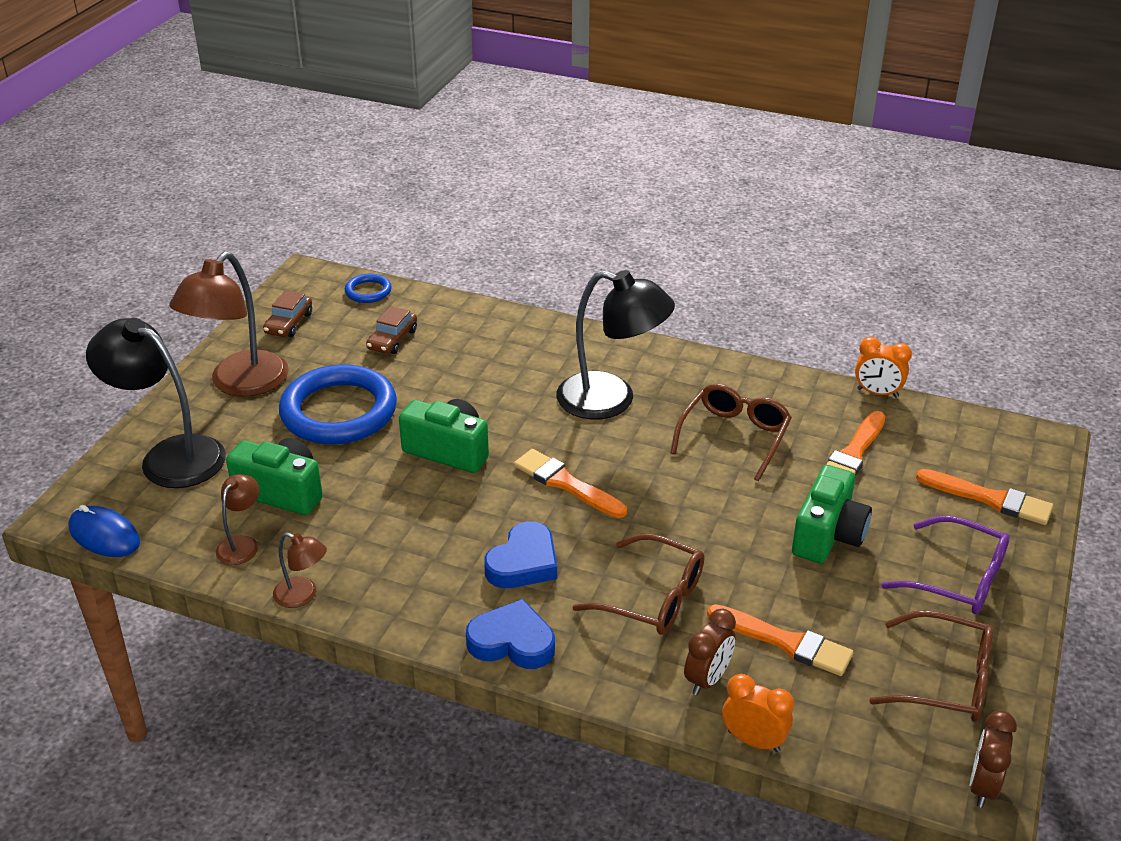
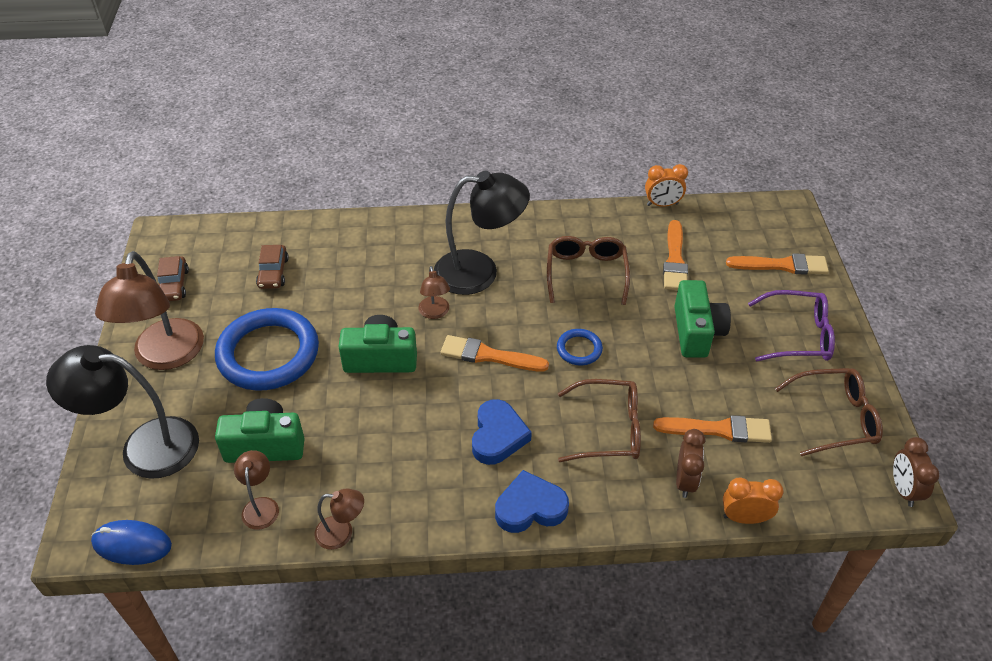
camera: 25 degrees left, 10 degrees up
blue ring [345,274,392,303] -> blue ring moved to [557,329,603,365]
none -> brown lamp [418,266,450,319]

